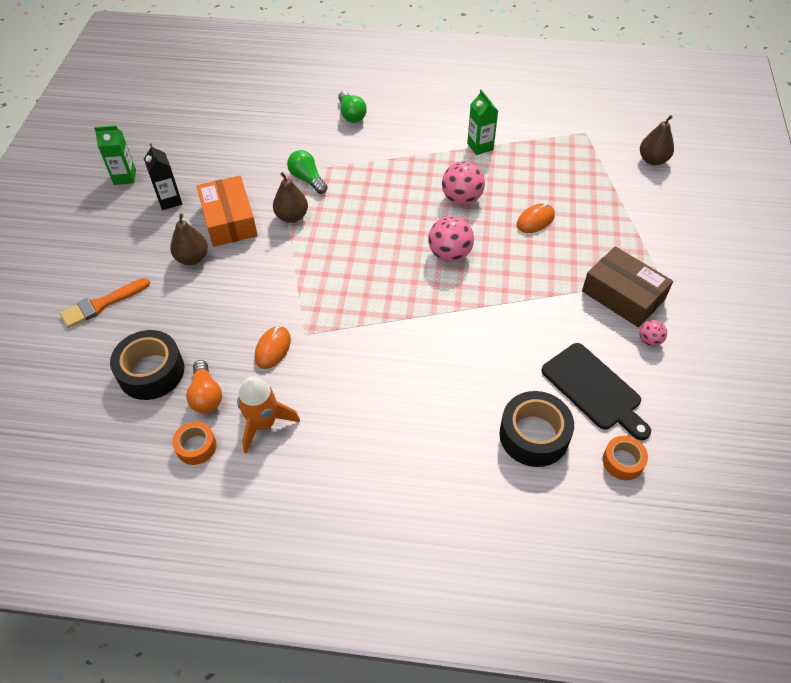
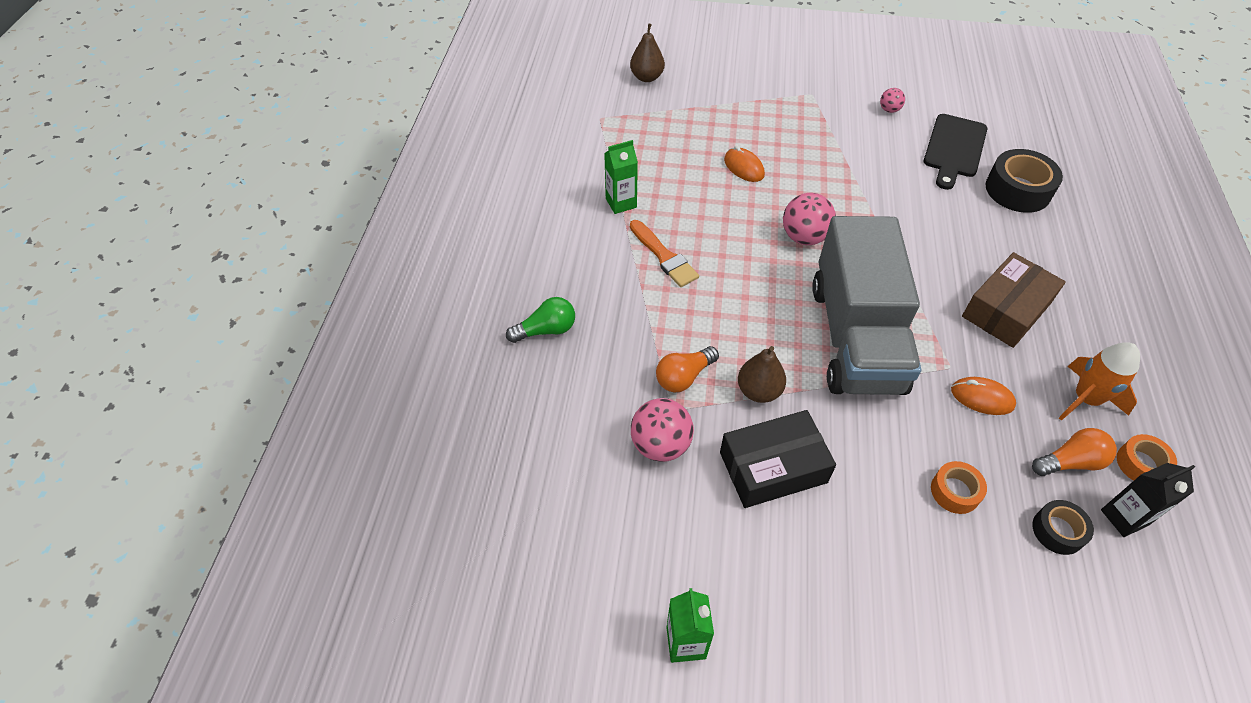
camera: 90 degrees left, 0 degrees up
orange brush [60,278,150,328] -> orange brush moved to [630,220,699,287]
black tape [110,330,184,400] -> black tape [1032,500,1094,555], size x0.57
black carton [144,144,182,210] -> black carton moved to [1101,463,1195,537]
brown pear [170,213,208,265] -> none
orange box [197,176,258,247] -> black box [720,410,836,508]
green light bulb [287,150,328,194] -> orange light bulb [656,346,719,392]
pink ball [442,161,485,205] -> pink ball moved to [631,398,694,462]
black cutting board [541,343,651,440] -> black cutting board turned 150 degrees clockwise [924,114,987,190]
brown box [582,246,673,327] -> brown box moved to [962,252,1066,348]
orange tape [603,436,648,480] -> orange tape moved to [931,461,987,514]
none -> grey truck [812,216,921,395]

